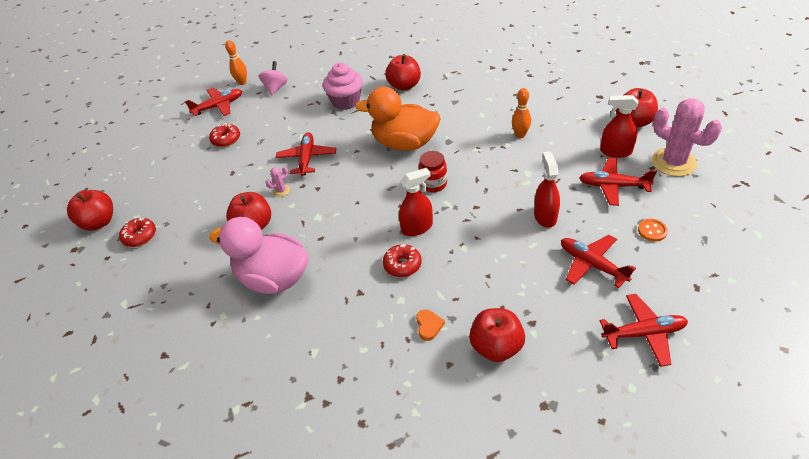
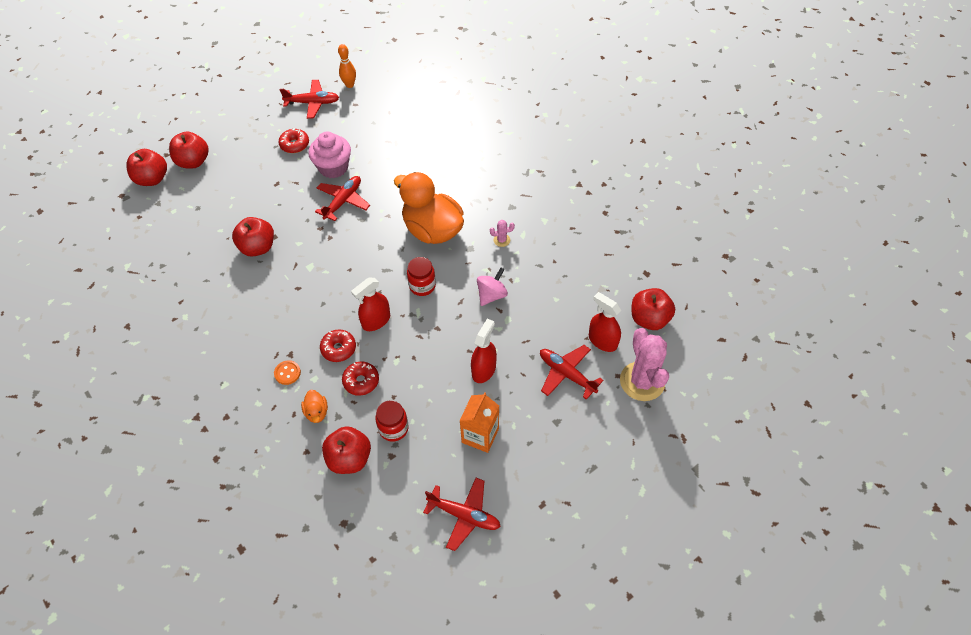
camera: 25 degrees right, 10 degrees up
red donut [119,218,156,247] -> red donut moved to [342,361,379,396]
pink duck [209,217,309,294] -> none
pink spinning top [259,61,288,96] -> pink spinning top moved to [477,268,508,306]
pink cactus [265,167,290,197] -> pink cactus moved to [490,220,515,247]
pink cupcake [323,63,363,110] -> pink cupcake moved to [309,132,351,178]
red apple [385,54,421,91] -> red apple moved to [169,131,209,168]
red spray bottle [399,168,433,236] -> red spray bottle turned 135 degrees clockwise [351,278,390,331]
orange heart [416,309,445,341] -> orange duck [301,390,328,423]
orange bowling pin [512,88,531,138] -> none
red plane [561,235,636,288] -> orange carton [459,392,499,453]
orange button [638,219,668,242] -> orange button moved to [274,360,301,385]
none -> red jar [375,400,409,442]

